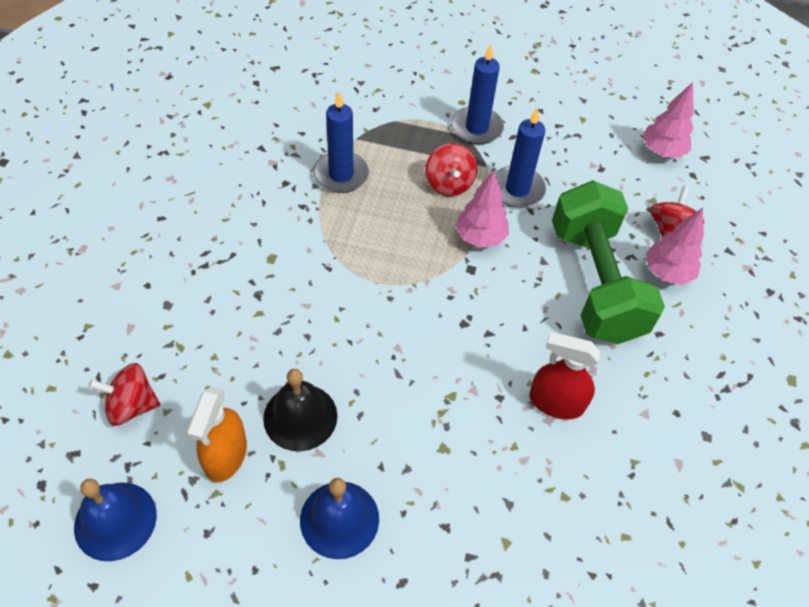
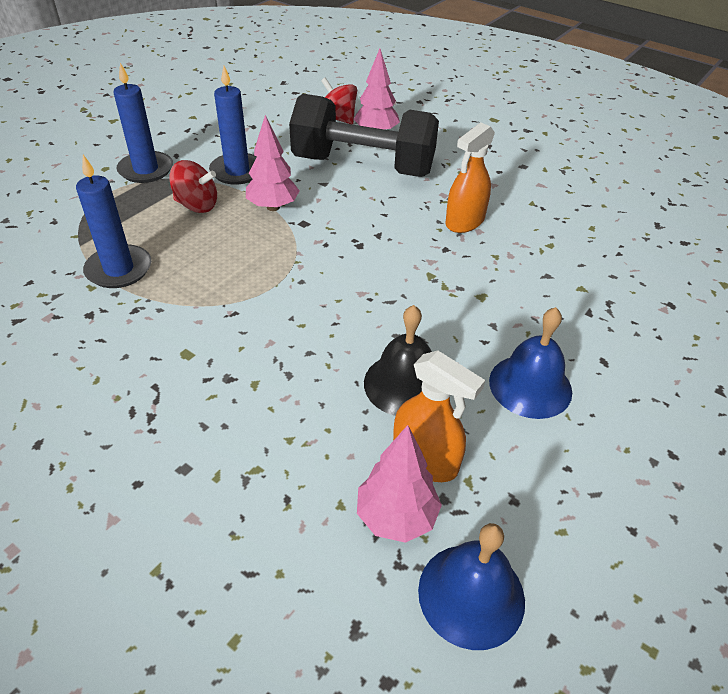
camera: 65 degrees left, 10 degrees down
red spinning top [88,363,160,426] -> none
red spray bottle [529,332,601,419] -> orange spray bottle [445,123,495,233]
green dumbbell [552,180,665,344] -> black dumbbell [289,94,439,177]
pink tree [642,82,694,157] -> pink tree moved to [357,425,442,543]

